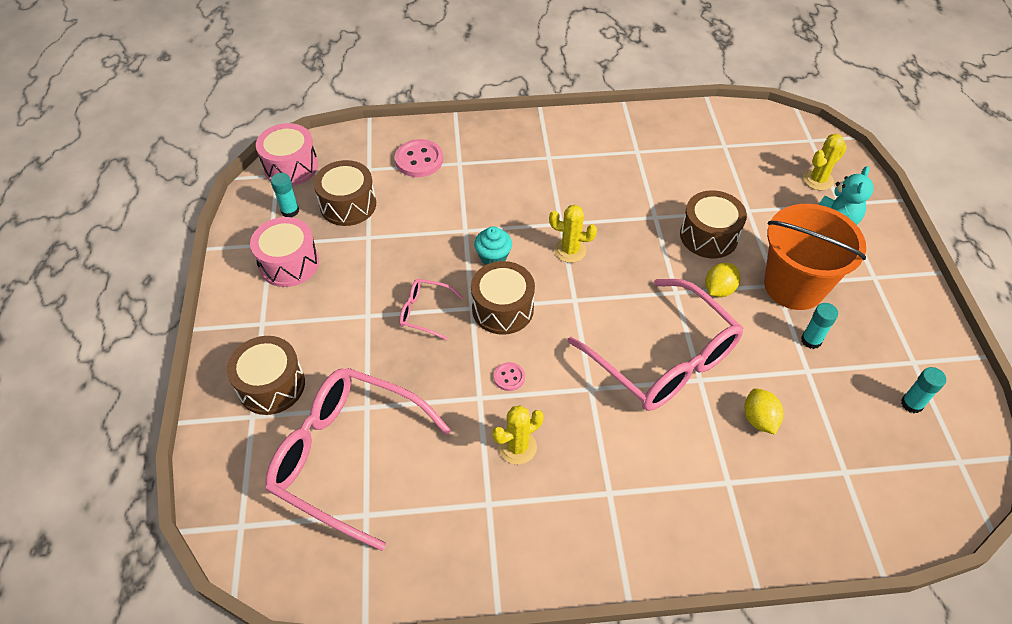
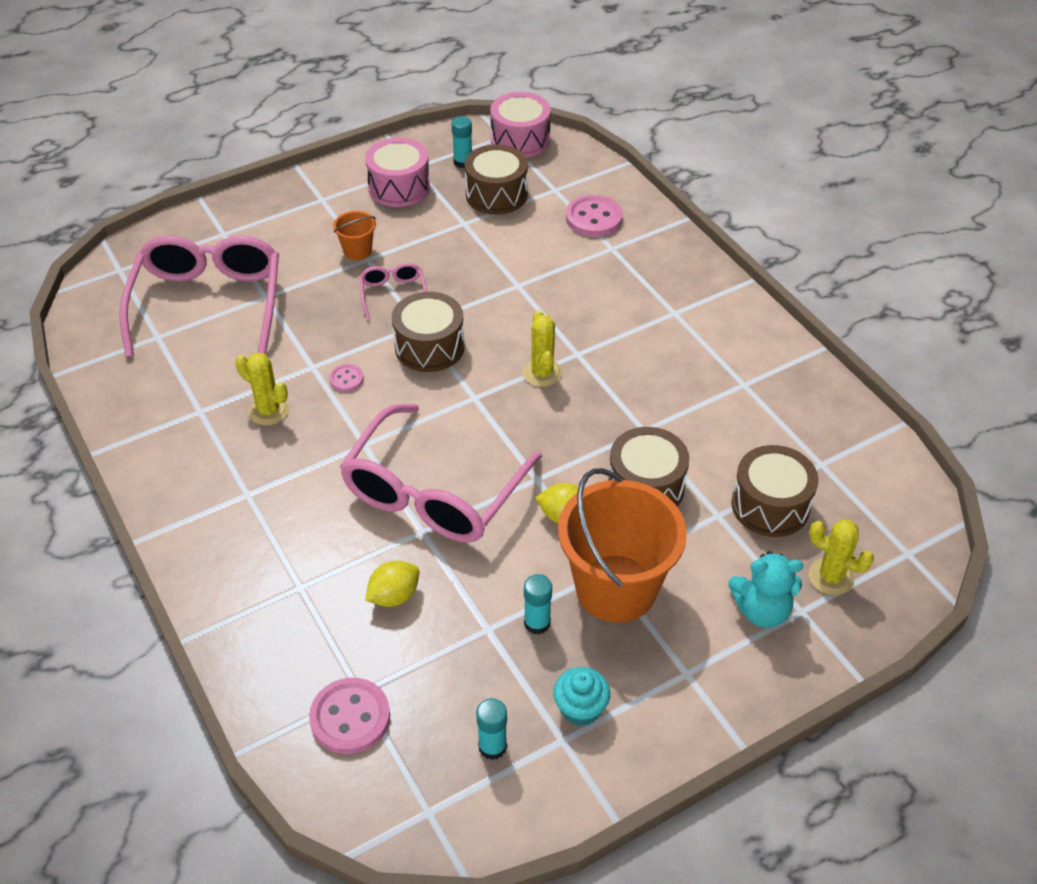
camera: 65 degrees right, 5 degrees down
brown drum [227,336,305,415] -> brown drum moved to [731,445,819,537]
turquoise cupcake [474,226,512,265] -> turquoise cupcake moved to [553,667,610,726]
none -> pink button [309,678,390,754]
none -> orange bucket [333,211,376,260]

